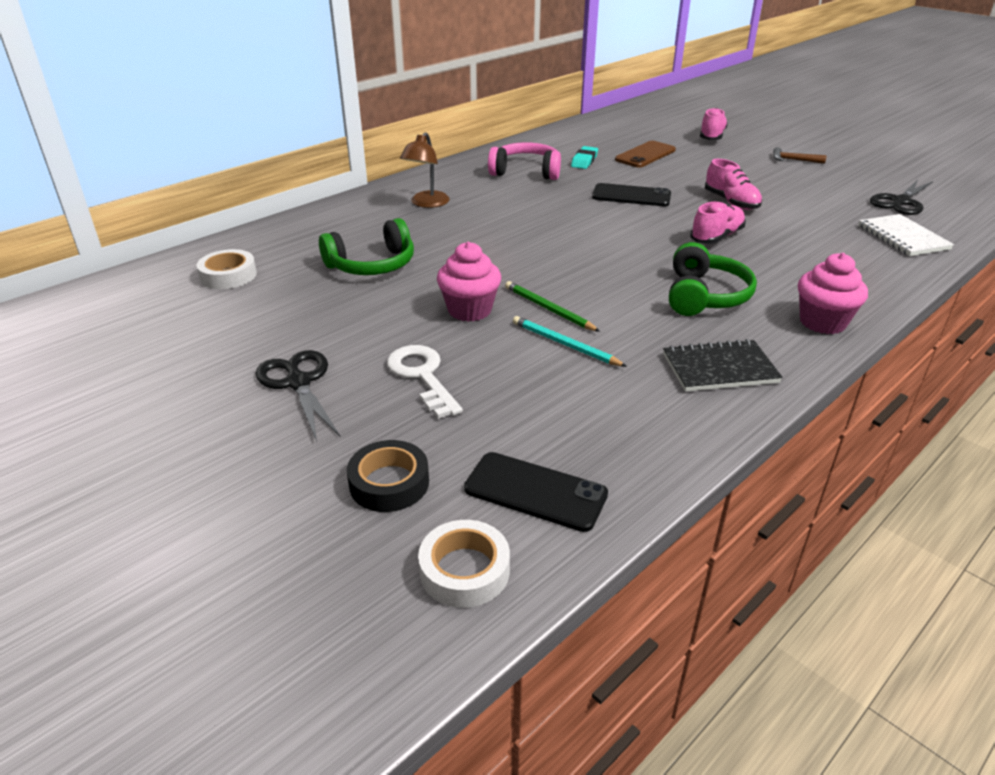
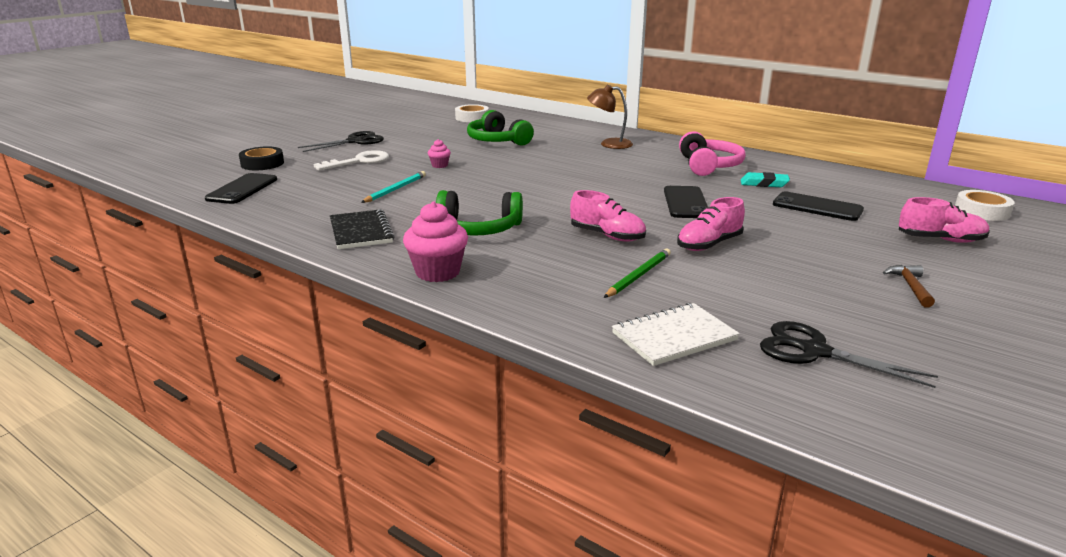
camera: 80 degrees right, 10 degrees down
white tape [418,520,510,608] -> white tape moved to [955,190,1015,221]
pink cupcake [437,242,501,322] -> pink cupcake [428,139,451,168], size x0.51
green pencil [505,281,600,332] -> green pencil moved to [604,249,671,298]
brown phone [615,141,676,168] -> black phone [773,191,864,221]

